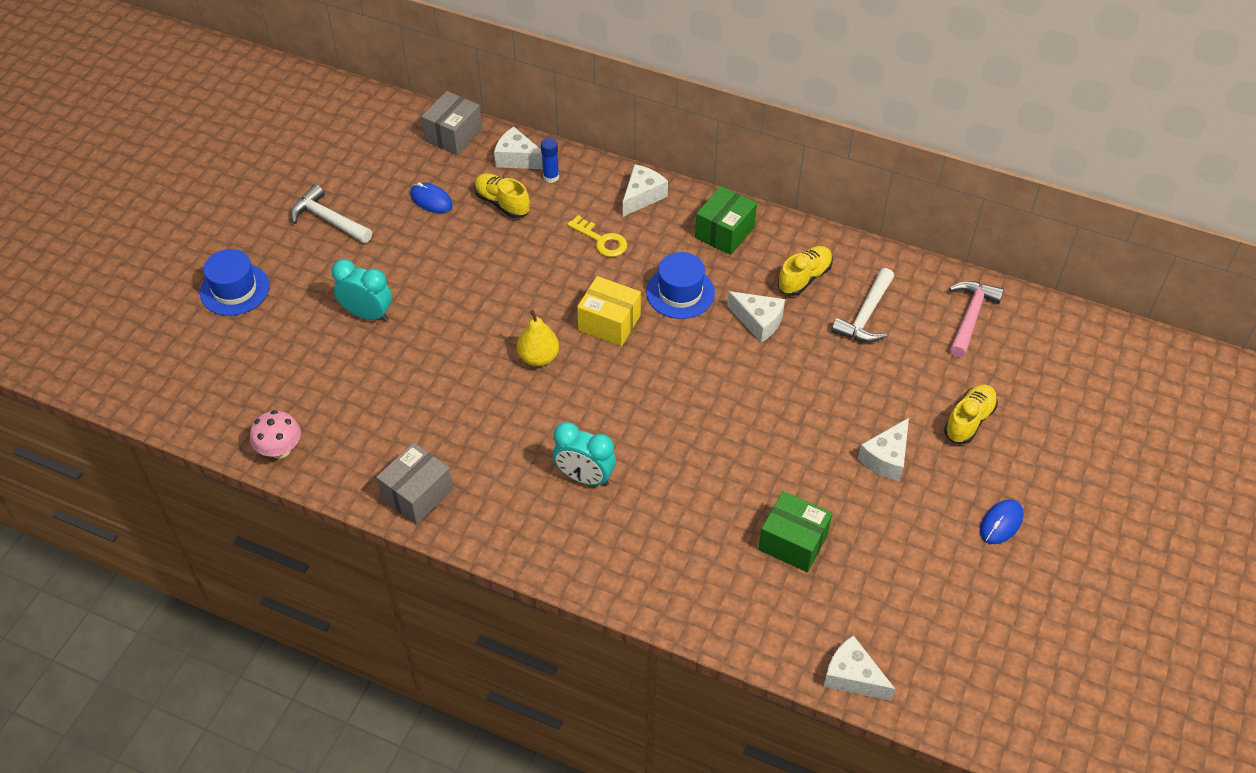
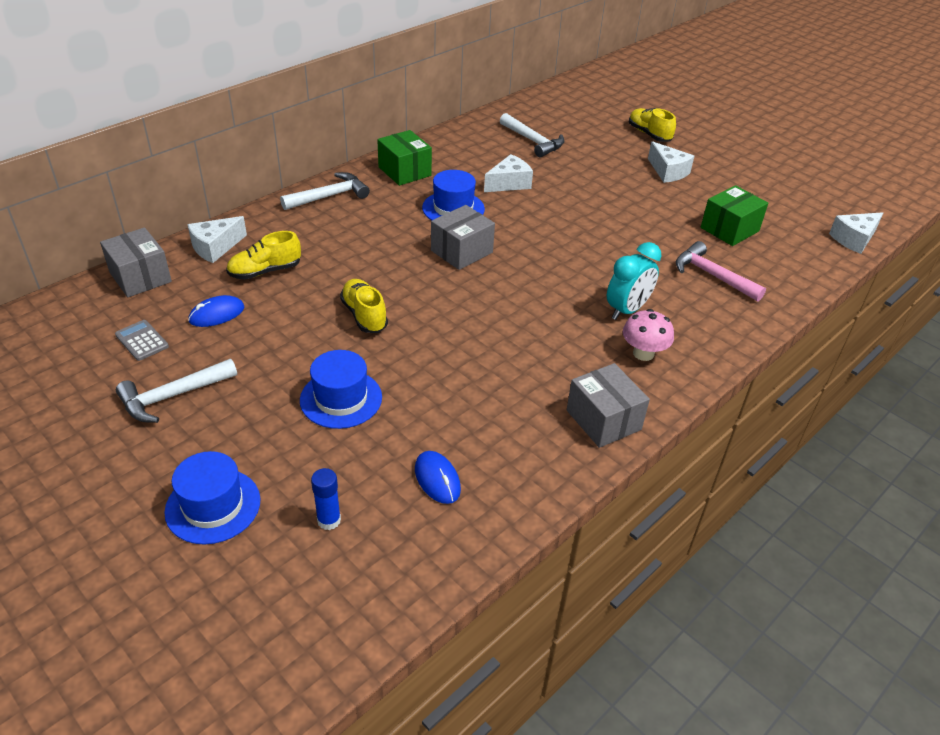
camera: 70 degrees left, 10 degrees down
pink mushroom [250,410,301,458] -> pink mushroom moved to [623,309,674,361]
turquoise clock [332,259,392,322] -> blue hat [300,350,382,429]
yellow pear [517,310,559,366] -> none
blue glue stick [541,138,559,183] -> blue glue stick moved to [311,468,341,530]
yellow key [567,215,627,257] -> none
yellow box [577,276,641,346] -> grey box [431,205,495,270]
white cheese [623,164,668,217] -> white hammer [280,172,370,210]
yellow shoe [778,246,833,296] -> yellow shoe moved to [340,279,388,333]
pink hammer [949,281,1004,358] -> pink hammer moved to [676,241,766,301]
blue mouse [980,499,1024,544] -> blue mouse moved to [415,451,461,504]
none -> grey calculator [115,320,169,361]

